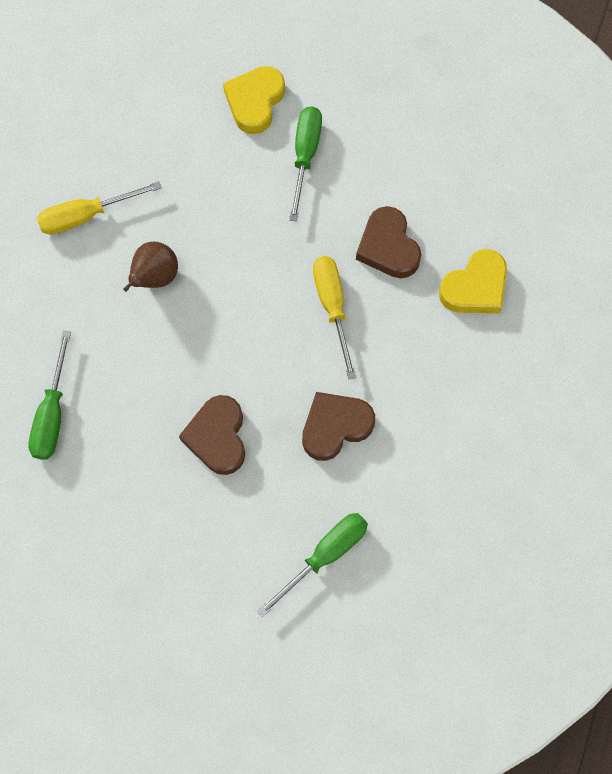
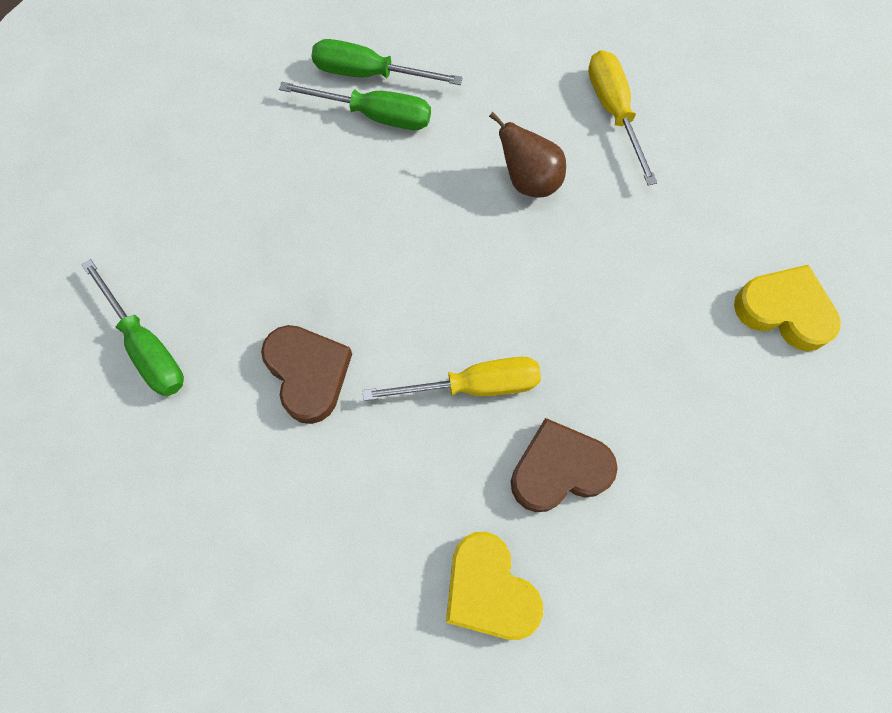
camera: 95 degrees right, 0 degrees up
brown heart [179,395,245,475] -> none
green screwdriver [289,106,322,222] -> green screwdriver moved to [279,82,431,130]

